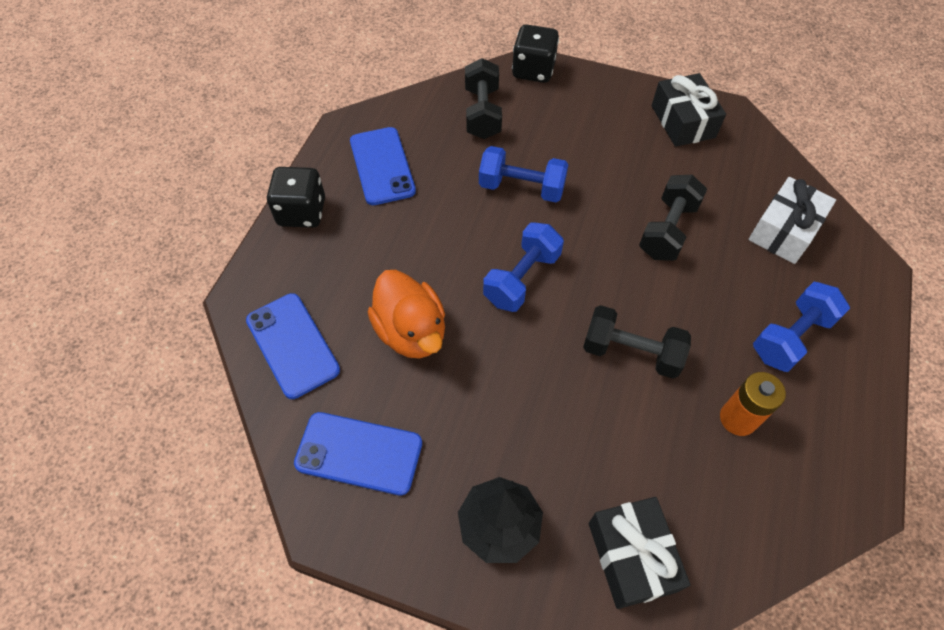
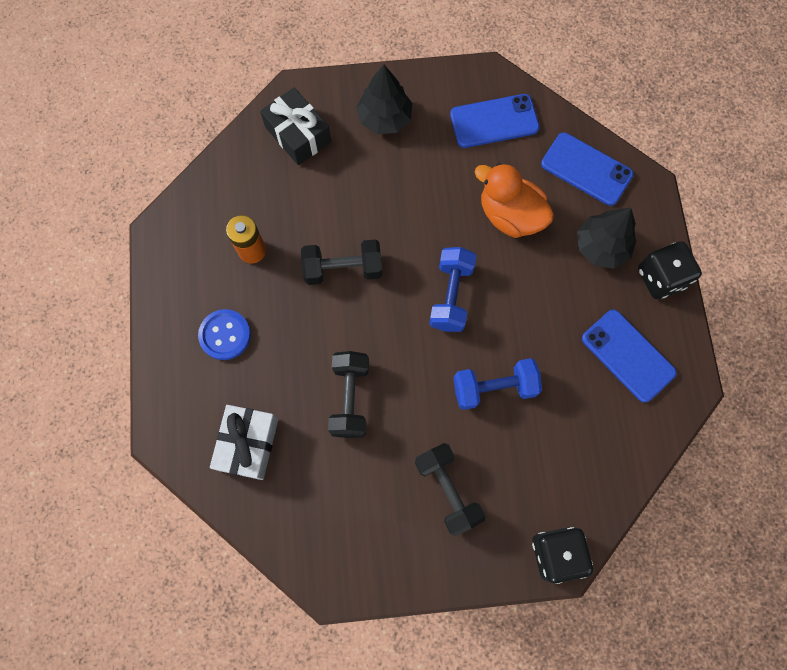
camera: 155 degrees right, 15 degrees up
black dumbbell [465,58,502,139] -> black dumbbell moved to [415,443,486,536]
black gift [652,73,726,147] -> none
blue dumbbell [753,282,850,372] -> blue button [198,309,251,360]
none -> black tree [577,208,636,269]

